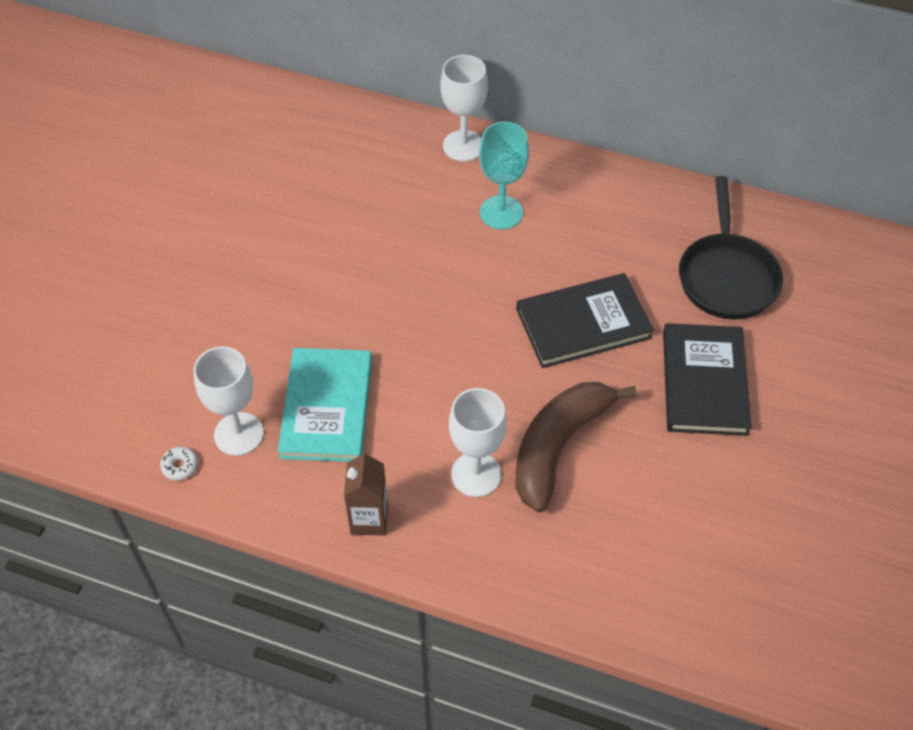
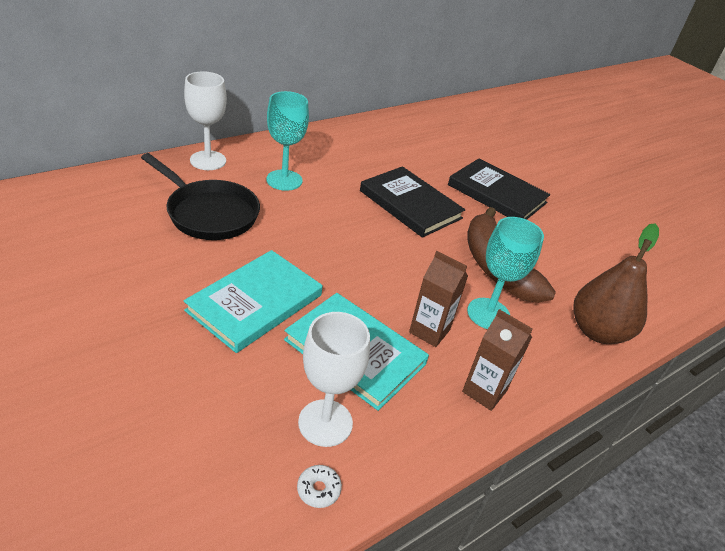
camera: 60 degrees left, 15 degrees down
white goblet [449,388,507,497] -> turquoise goblet [467,217,544,329]
black book [516,273,654,368] -> black book turned 60 degrees counterclockwise [360,166,465,238]
black pan [679,176,783,319] -> black pan moved to [141,153,260,240]
none -> turquoise book [184,250,323,353]
none -> brown carton [409,251,468,347]
none -> brown pear [573,223,659,344]

